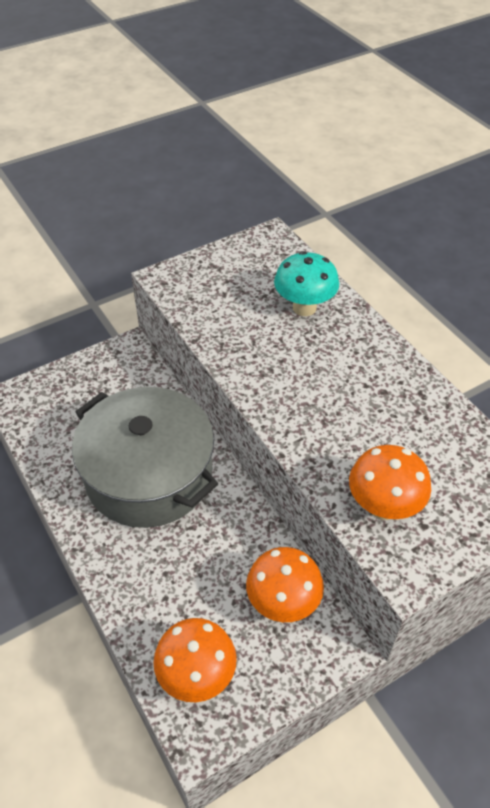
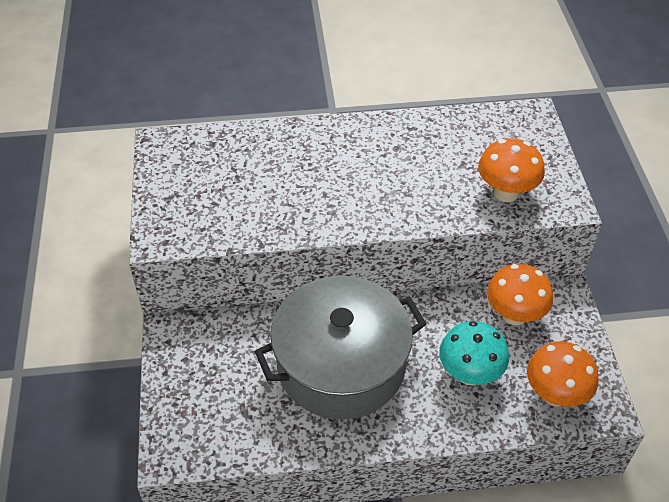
camera: 65 degrees left, 0 degrees up
turquoise mushroom [274,251,339,316] -> turquoise mushroom moved to [439,321,509,385]

